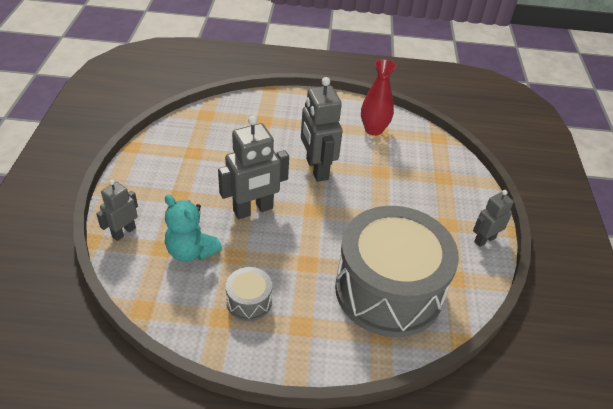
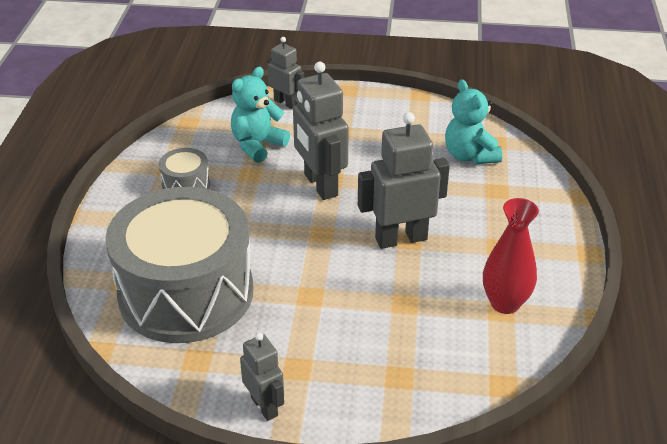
camera: 95 degrees right, 5 degrees down
none -> turquoise teddy bear [445,79,502,164]

